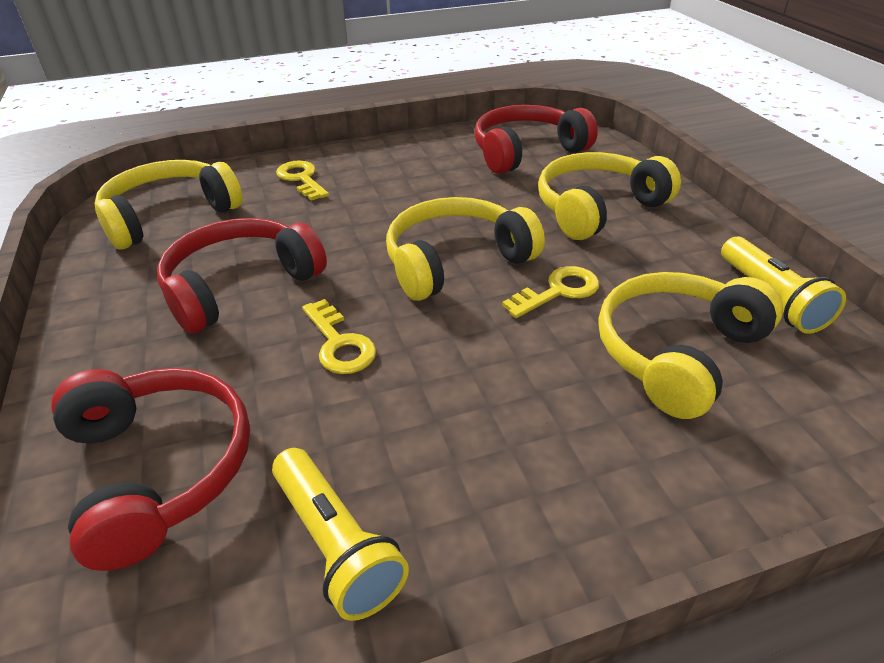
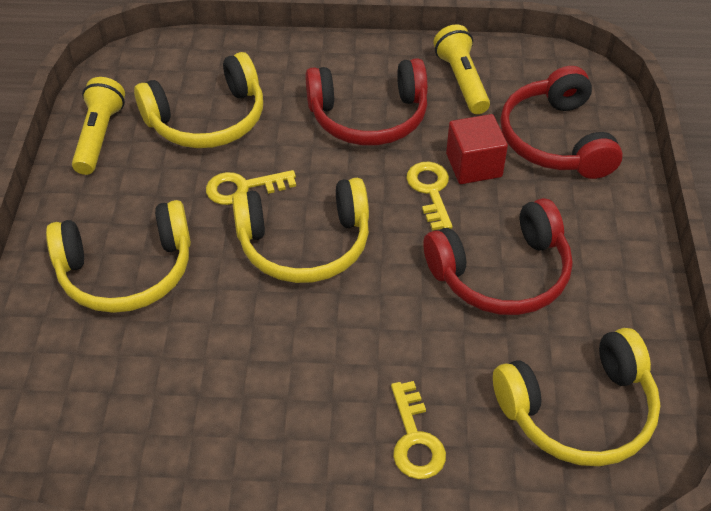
camera: 160 degrees left, 10 degrees up
red headphones [474,105,598,174] -> red headphones moved to [305,58,428,145]
none -> red cube [446,114,508,184]

